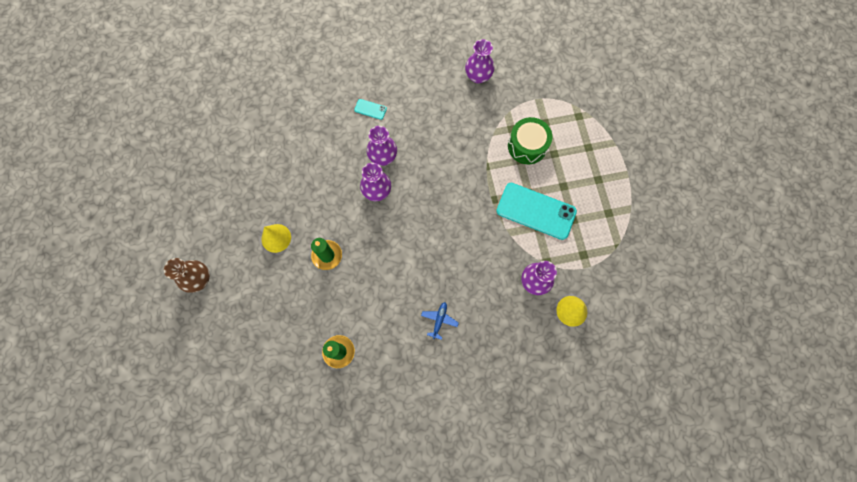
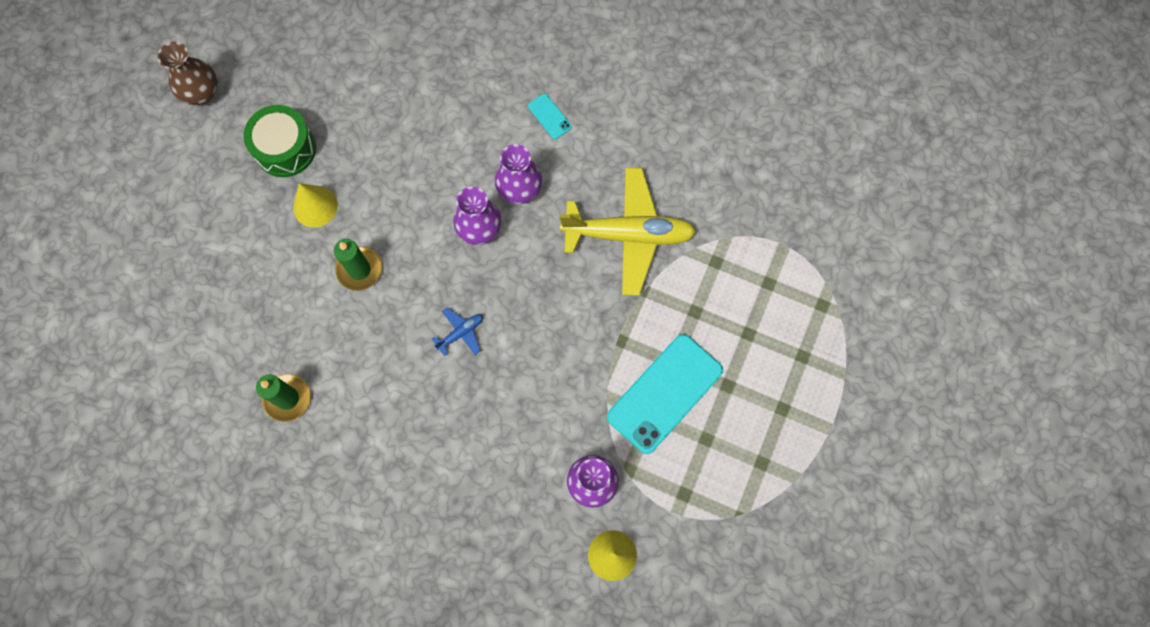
camera: 35 degrees right, 0 degrees up
brown vase [164,258,210,293] -> brown vase moved to [158,42,218,105]
blue plane [421,302,459,340] -> blue plane moved to [432,307,483,356]
purple vase [465,39,495,83] -> none
turquoise phone [496,183,577,240] -> turquoise phone turned 75 degrees clockwise [607,334,723,454]
green drum [508,117,552,164] -> green drum moved to [243,105,316,177]
none -> yellow plane [560,167,696,296]

